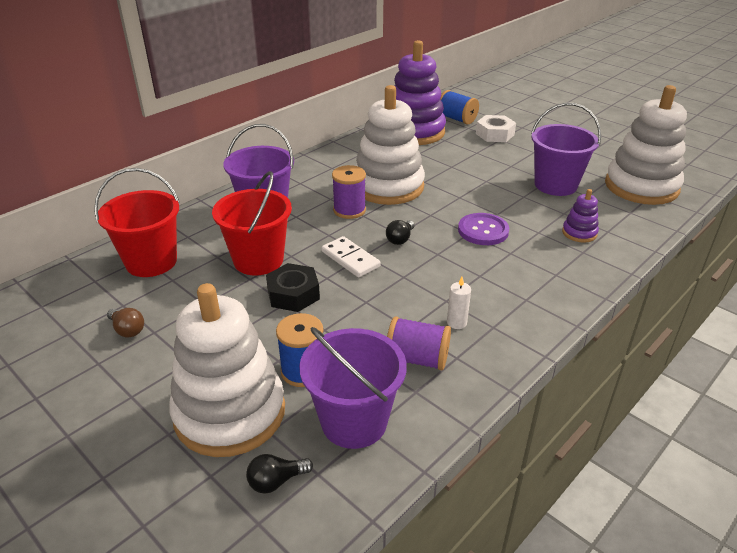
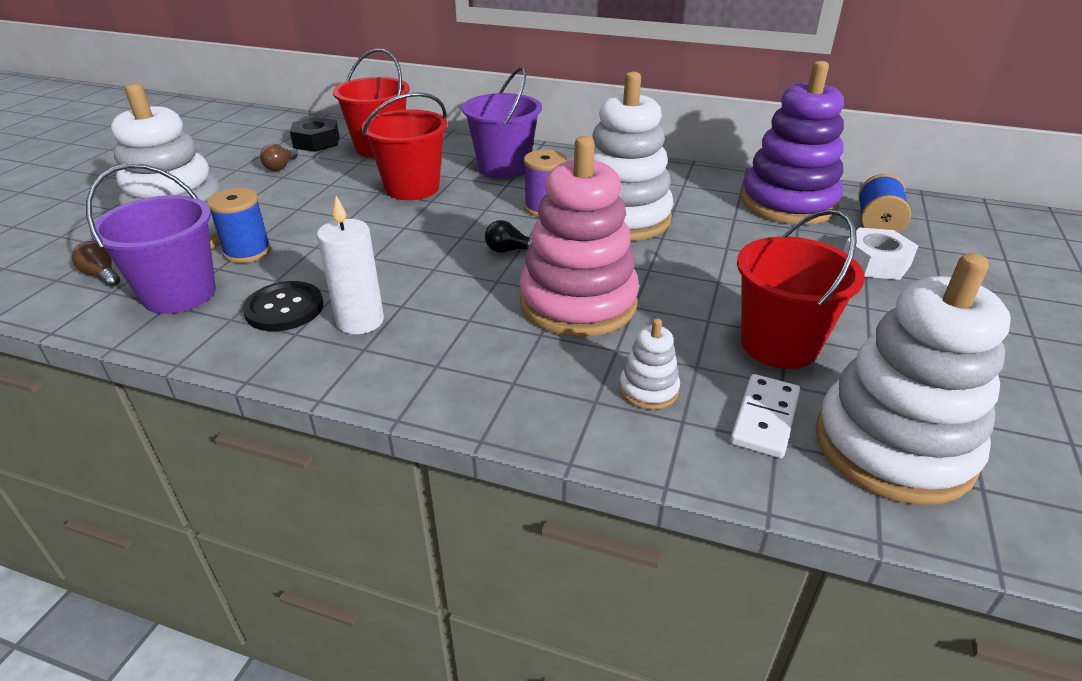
camera: 65 degrees right, 0 degrees up
black light bulb [246,454,313,494] -> brown light bulb [72,241,120,287]
black nut [266,263,320,312] -> black nut moved to [290,117,339,152]
white domino [322,236,381,278] -> white domino moved to [730,374,800,458]
purple spool [387,316,451,370] -> black button [243,281,323,331]
white candle [447,277,471,329] -> white candle [317,196,384,334], size x1.81
purple button [458,213,509,245] -> pink stacking toy [519,136,639,337]
purple bucket [531,103,601,196] -> red bucket [737,209,865,369]
purple stacking toy [562,189,599,243] -> white stacking toy [619,319,680,410]

